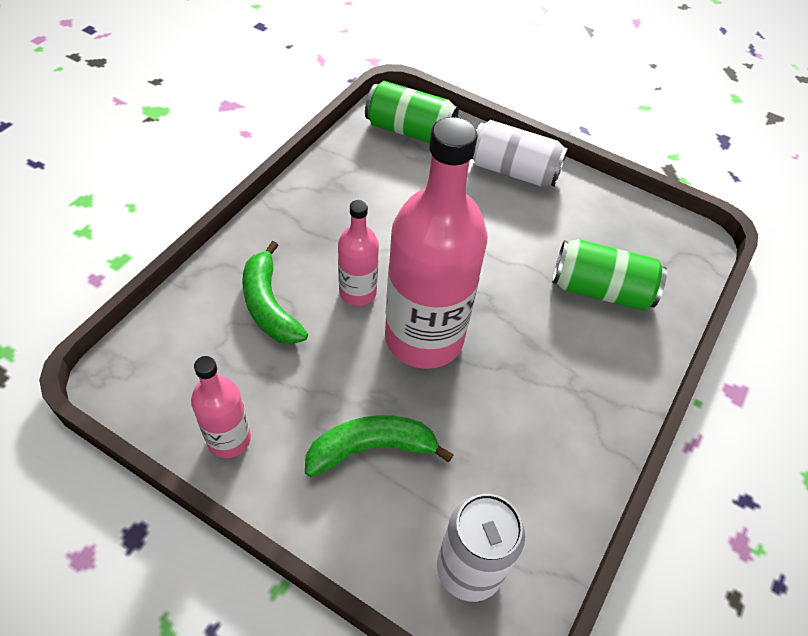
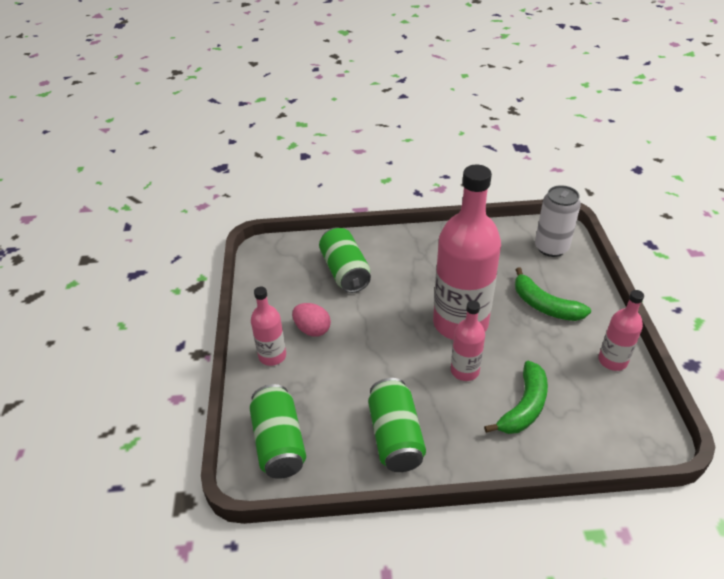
camera: 120 degrees left, 10 degrees down
white can [471,120,568,187] -> pink bottle [251,287,286,366]
none -> pink egg [292,303,331,337]
none -> green can [368,378,426,472]

